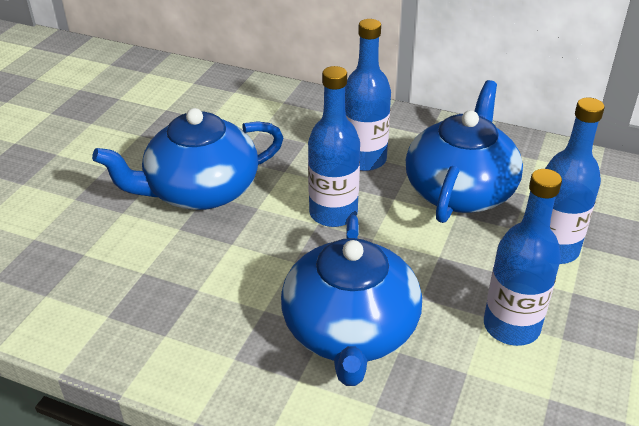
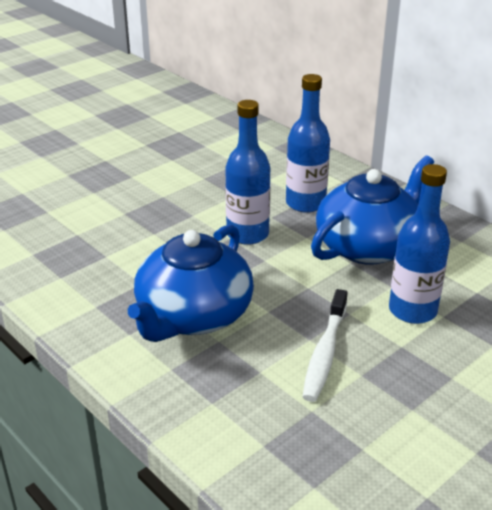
camera: 25 degrees right, 5 degrees down
blue teapot [92,108,284,210] -> none
blue bottle [484,169,562,346] -> white toothbrush [303,289,348,402]

